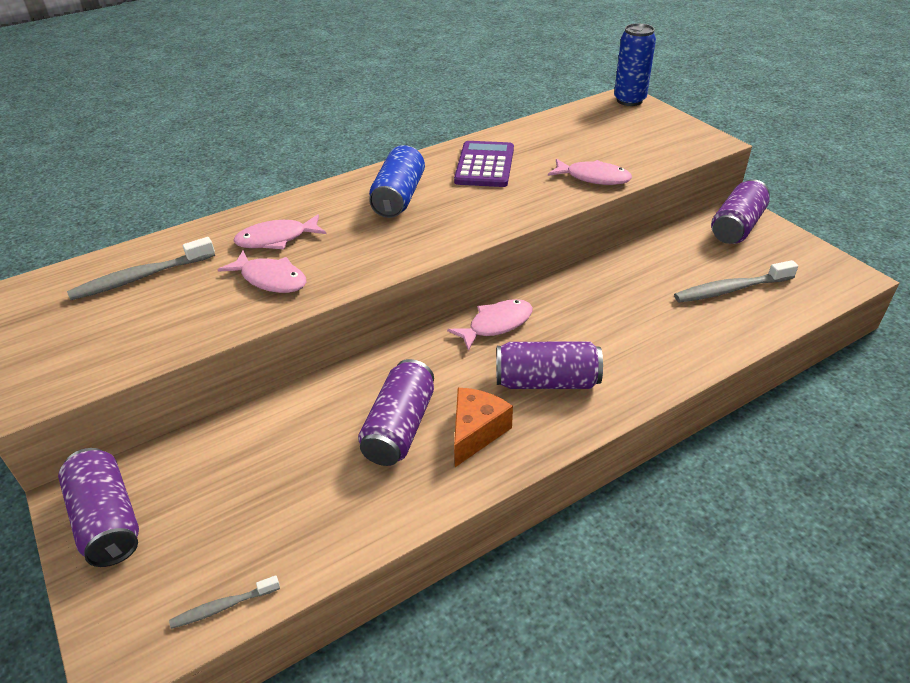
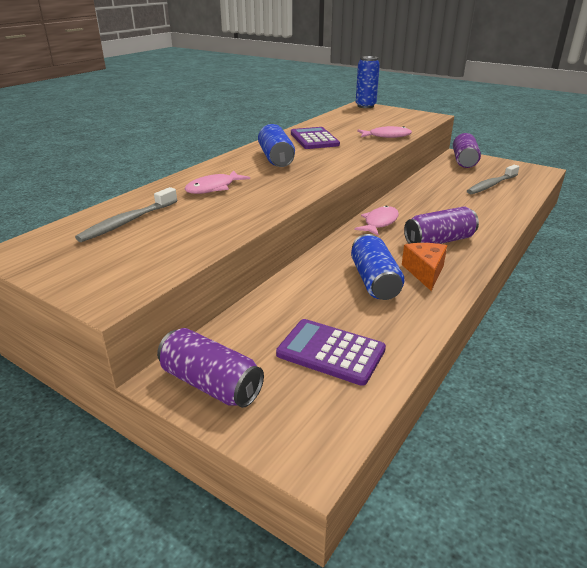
camera: 25 degrees left, 10 degrees down
grey toothbrush [169,575,280,629] -> none
pink fish [217,251,306,293] -> none
purple can [358,359,434,466] -> blue can [351,234,405,300]
none -> purple calculator [276,319,386,386]

